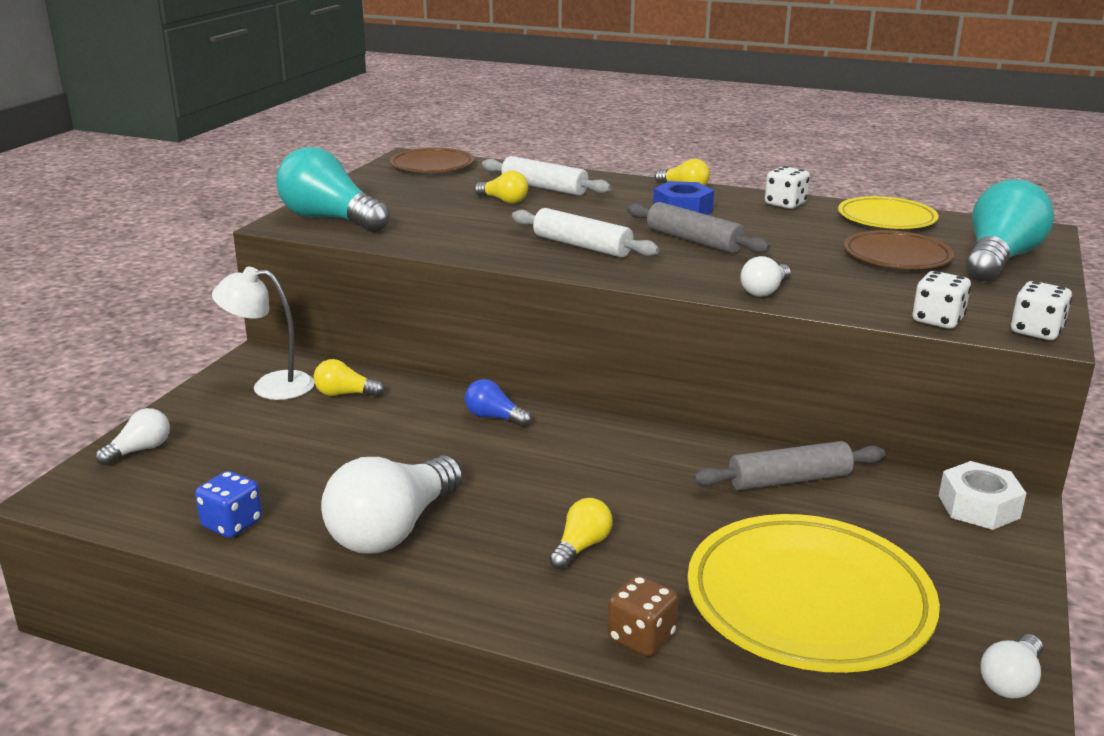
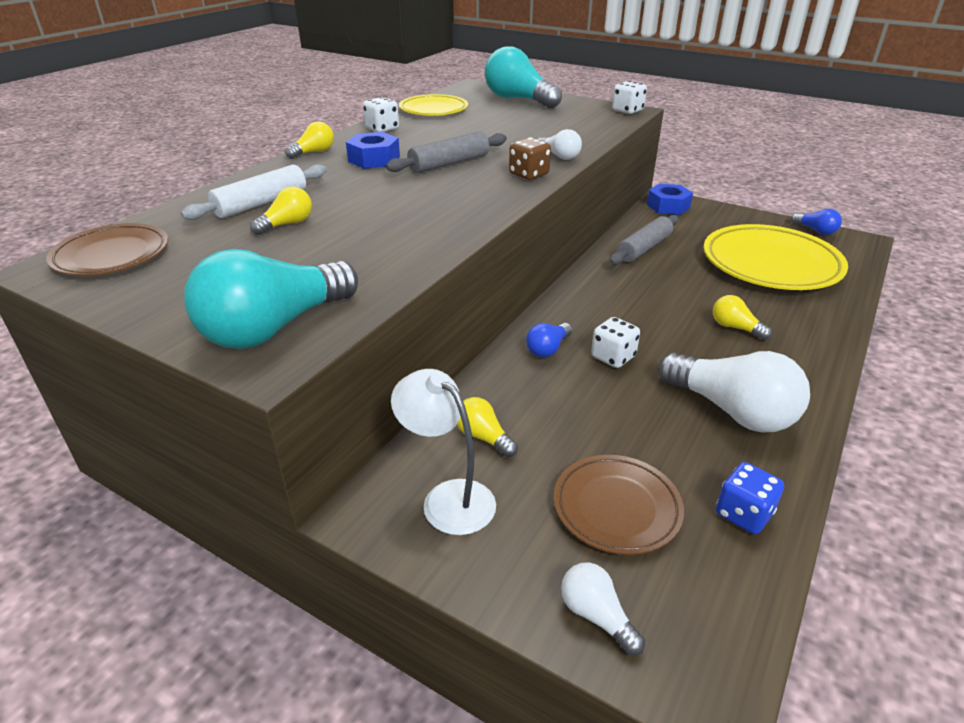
camera: 80 degrees left, 10 degrees up
white lamp [212,267,314,400] -> white lamp turned 120 degrees clockwise [391,369,496,535]
yellow light bulb [314,359,385,397] -> yellow light bulb turned 120 degrees clockwise [457,397,518,457]
white rolling pin [512,208,659,257] -> none
brown dice [607,575,678,657] -> brown dice moved to [509,137,551,180]
grey rolling pin [694,441,885,490] -> grey rolling pin turned 45 degrees clockwise [609,215,678,265]
brown plate [844,230,954,269] -> brown plate moved to [554,455,684,555]
white dice [912,271,971,329] -> white dice moved to [591,317,640,368]
white nut [939,461,1026,530] -> blue nut [647,184,693,215]
white light bulb [980,634,1043,699] -> blue light bulb [791,209,842,235]

